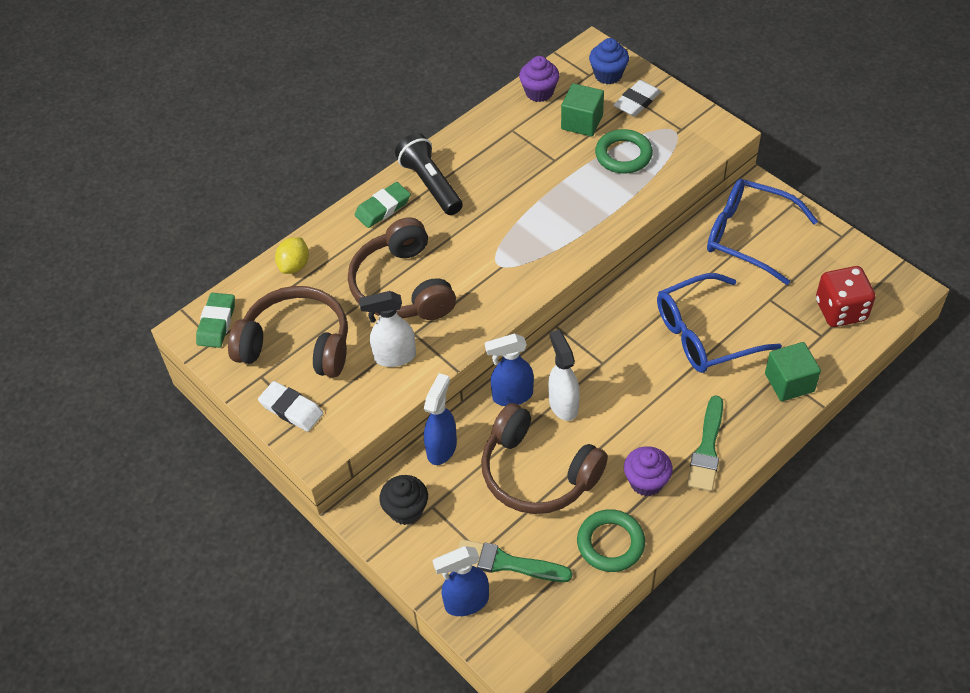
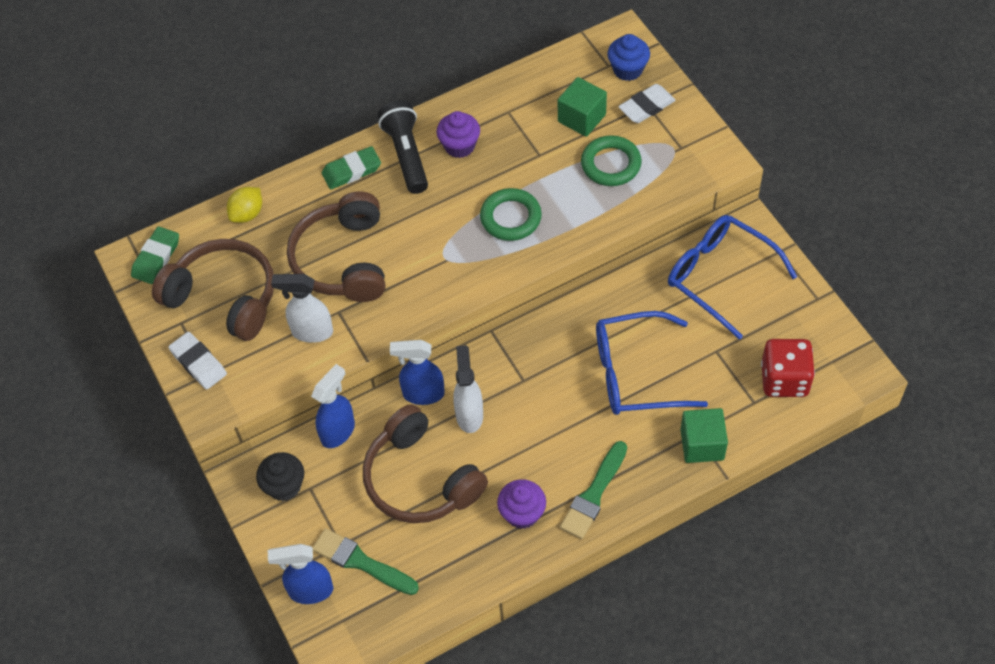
camera: 15 degrees right, 5 degrees up
purple cupcake [519,56,559,102] -> purple cupcake moved to [437,111,480,158]
green ring [577,509,645,572] -> green ring moved to [480,188,542,241]

